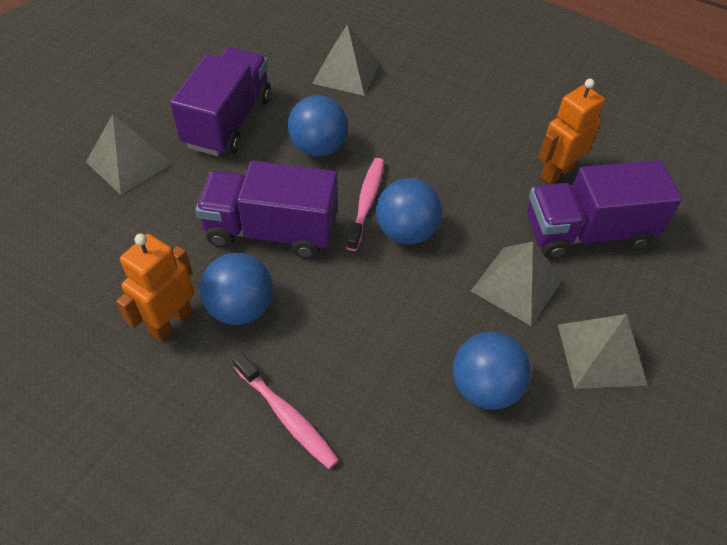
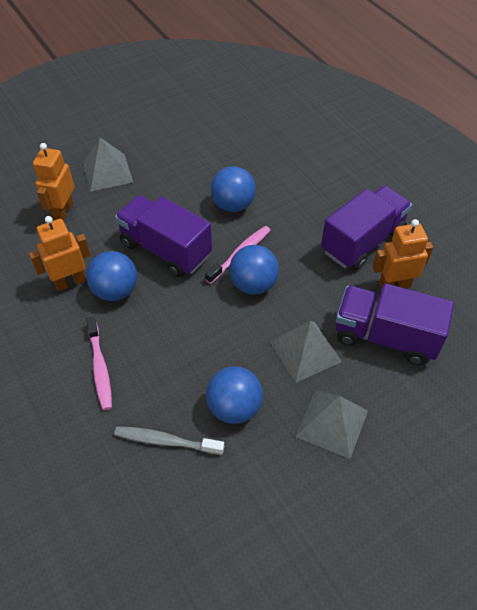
camera: 30 degrees right, 0 degrees up
purple truck [170,47,271,156] -> purple truck moved to [321,186,412,271]
grey pyramid [312,24,380,96] -> none
none -> orange robot [33,143,75,221]
none -> grey toothbrush [114,426,224,455]

